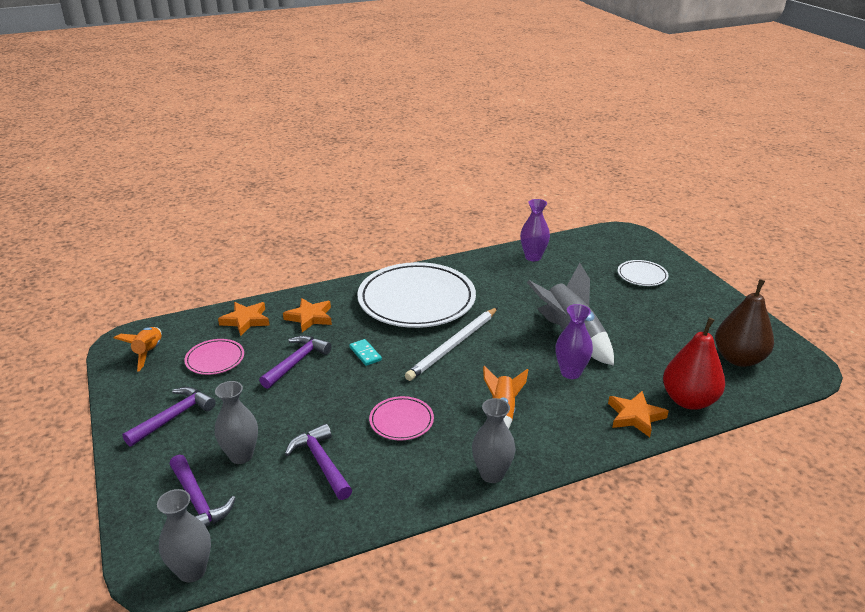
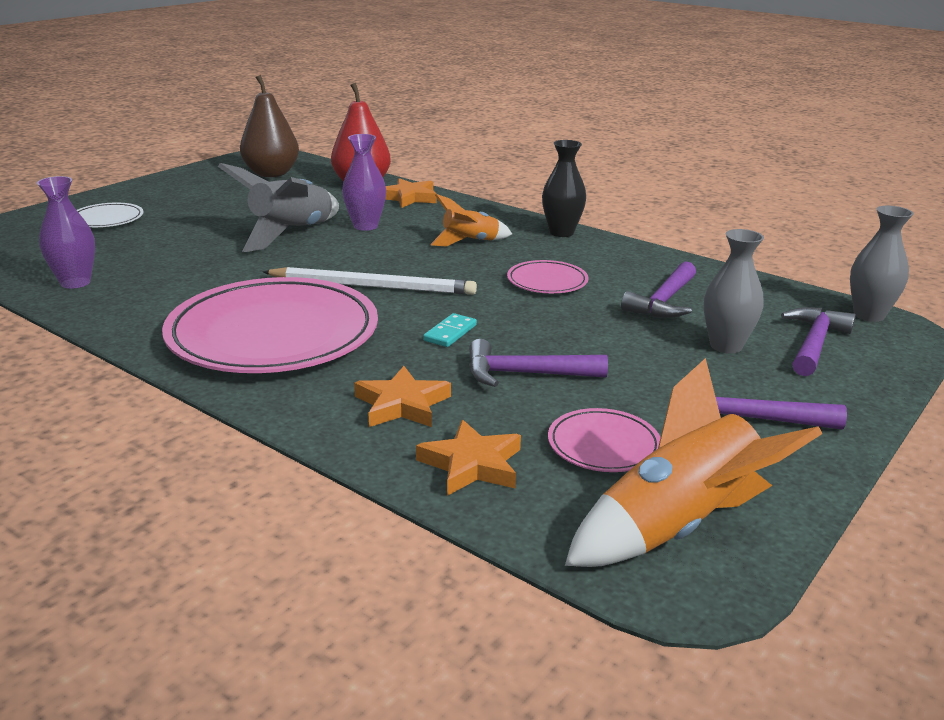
camera: 120 degrees left, 5 degrees down
orange rocket [114,327,162,372] -> orange rocket [565,358,822,567], size x1.71
white plate [357,262,476,328] -> pink plate [162,277,378,373]
grey vase [472,398,516,483] -> black vase [542,140,586,237]

